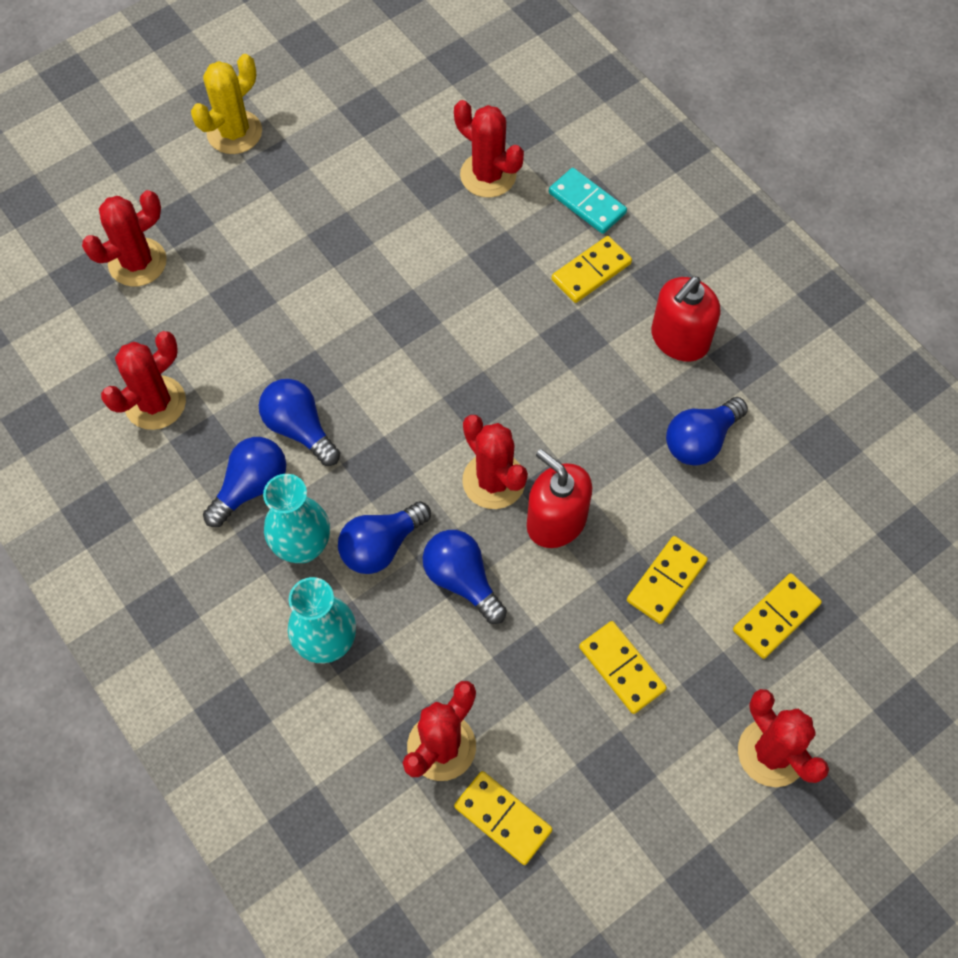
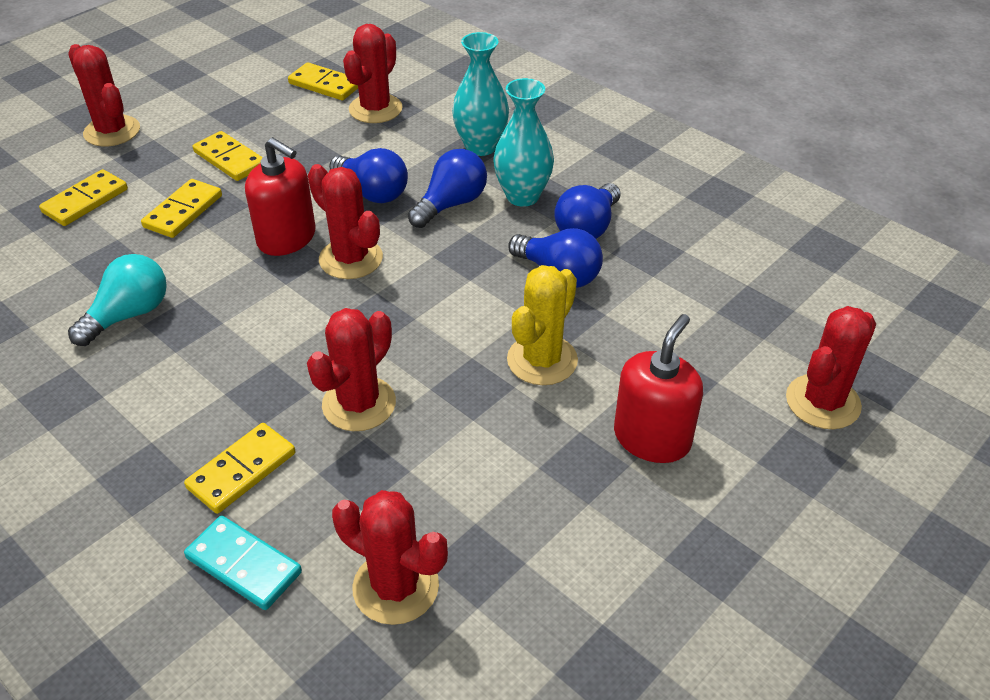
camera: 170 degrees right, 20 degrees down
red cactus [101,331,186,430] -> red cactus moved to [307,308,396,431]
yellow cactus [191,54,262,154] -> yellow cactus moved to [507,265,578,385]
red soap dispenser [651,276,720,362] -> red soap dispenser moved to [614,314,703,463]
blue light bulb [666,397,748,466] -> turquoise light bulb [68,254,167,346]

